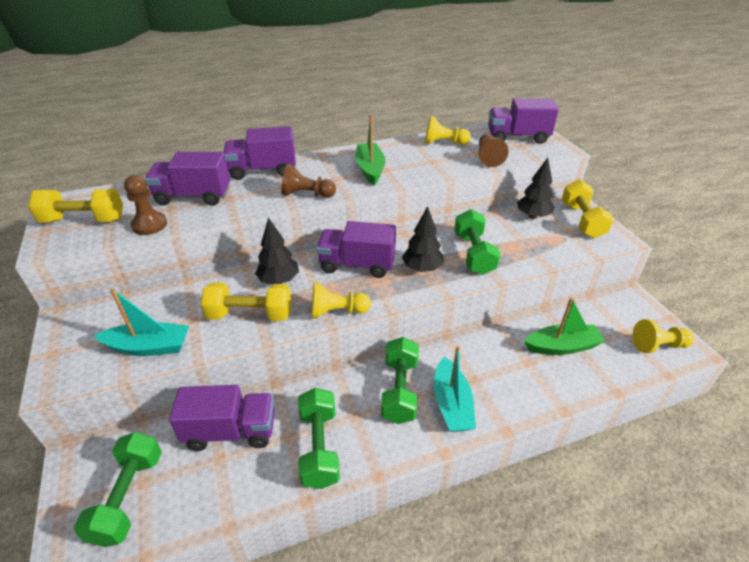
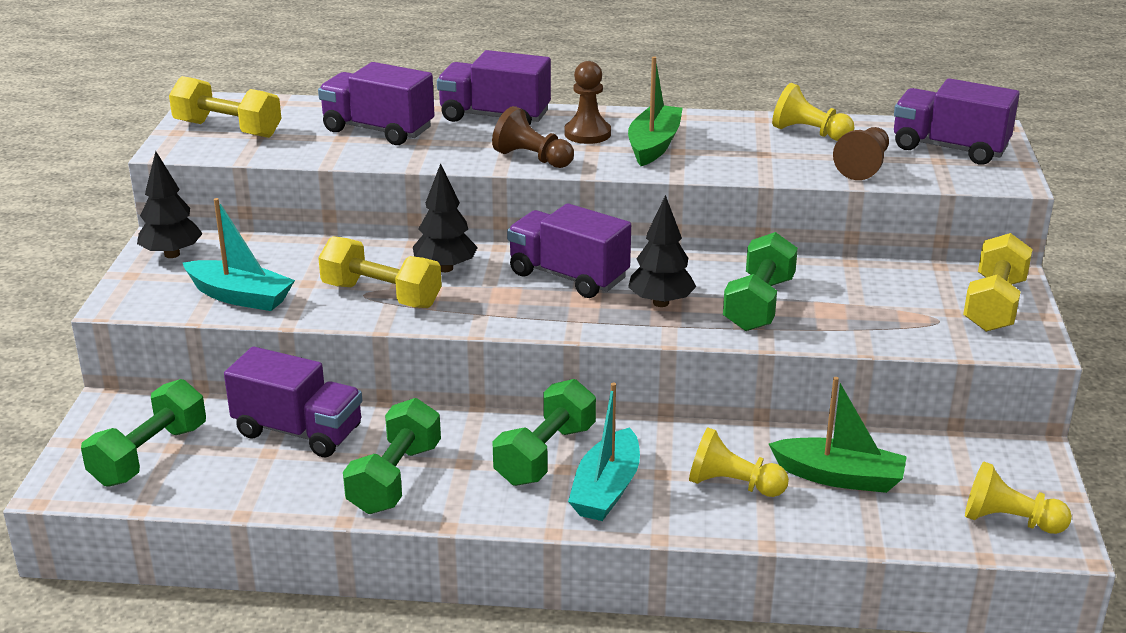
camera: 25 degrees right, 10 degrees down
brown pawn [124,175,167,235] -> brown pawn moved to [565,61,611,144]
yellow pawn [311,282,371,319] -> yellow pawn moved to [689,427,789,497]
black tree [517,158,555,219] -> black tree moved to [137,151,203,258]

